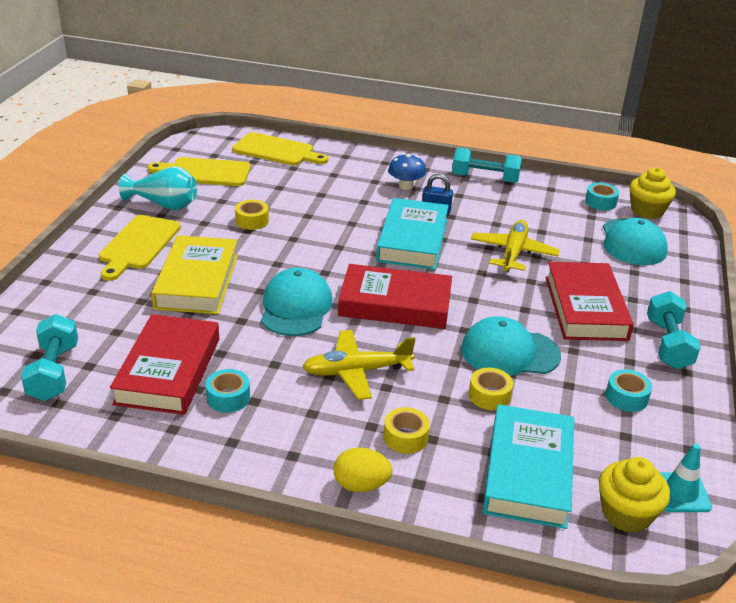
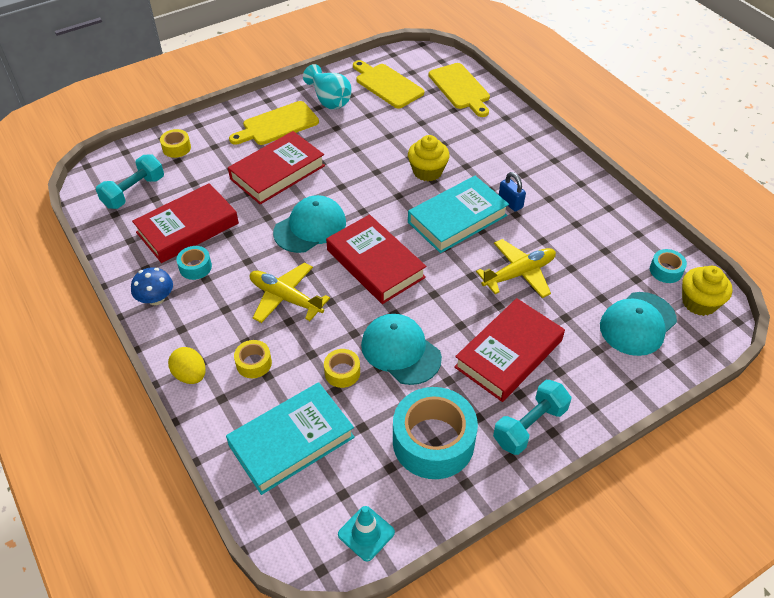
camera: 45 degrees right, 15 degrees up
yellow book [151,235,238,314] -> red book [228,131,325,205]
yellow tape [235,200,269,230] -> yellow tape moved to [160,129,191,158]
blue mushroom [388,153,426,190] -> blue mushroom moved to [131,267,173,305]
turquoise dumbbell [452,148,522,183] -> none
yellow cupcake [599,457,670,533] -> yellow cupcake moved to [408,135,450,181]
turquoise tape [606,369,652,412] -> turquoise tape [393,387,478,479], size x2.16

